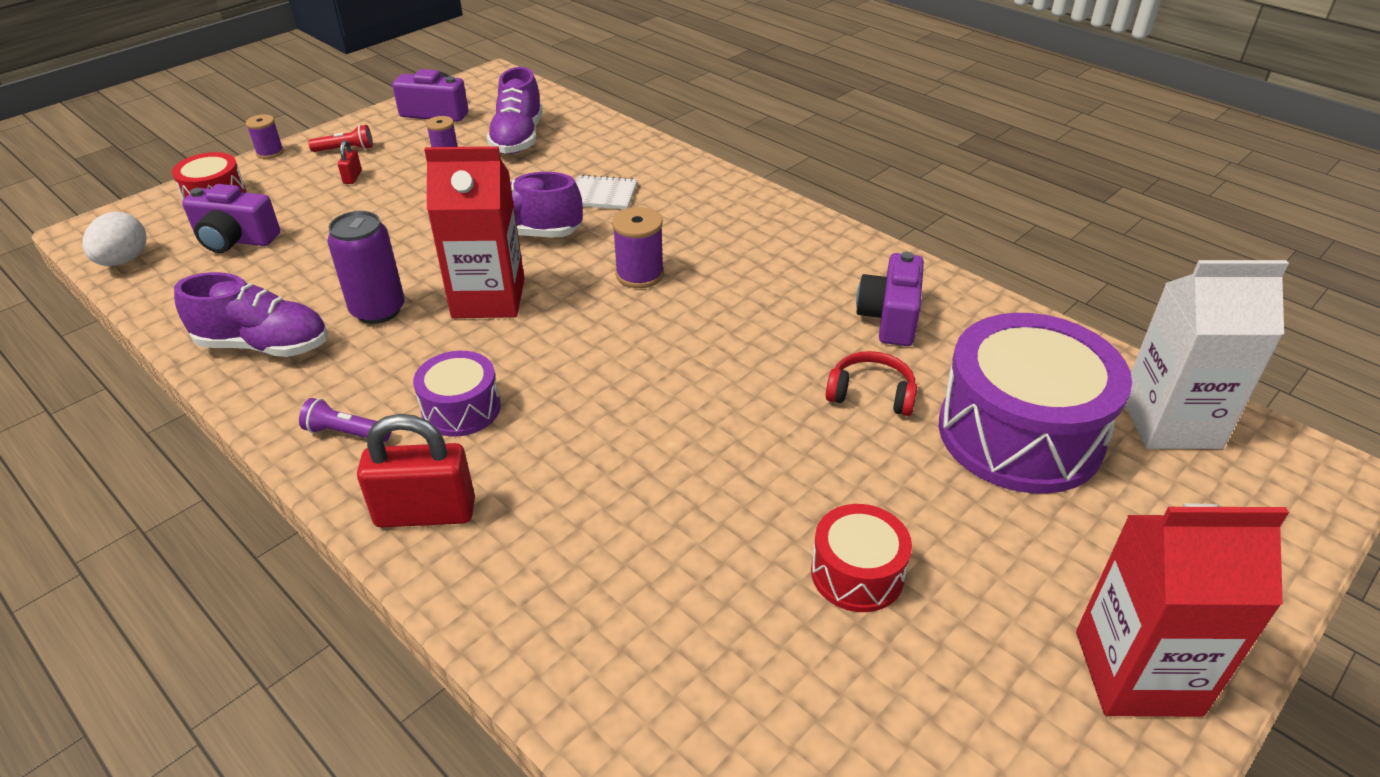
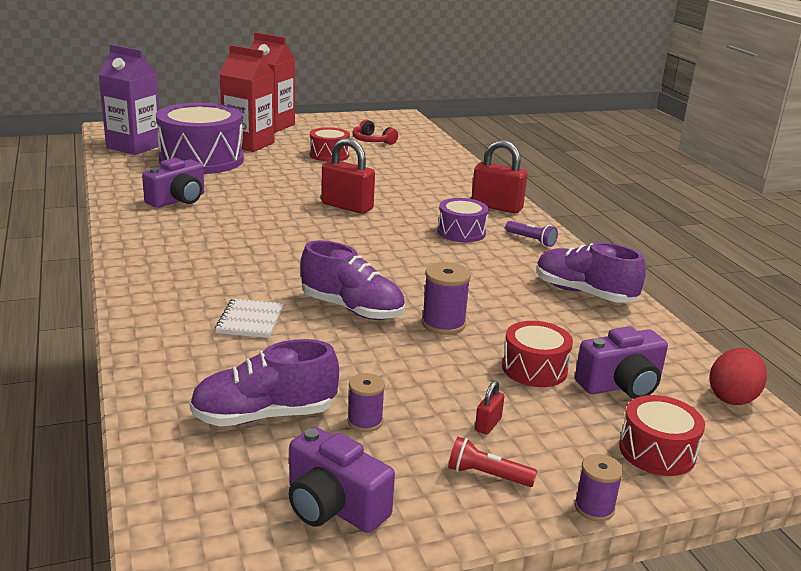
camera: 155 degrees left, 15 degrees down
white egg [82,212,147,266] -> red egg [709,348,767,405]
purple camera [182,184,280,253] -> purple camera turned 120 degrees clockwise [575,326,668,399]
purple can [327,211,405,324] -> none
red carton [424,146,524,318] -> red carton moved to [220,45,274,152]
purple shoe [487,67,543,154] -> purple shoe turned 135 degrees counterclockwise [189,339,339,427]
white notebook [575,175,637,209] -> white notebook turned 60 degrees clockwise [215,298,284,338]
purple spool [612,207,664,288] -> purple spool moved to [422,262,471,335]
red headphones [826,351,917,416] -> red headphones moved to [352,120,398,145]
white carton [1125,260,1289,449] -> purple carton [98,44,161,155]
none -> red padlock [321,138,375,214]
none -> red drum [502,321,573,387]

